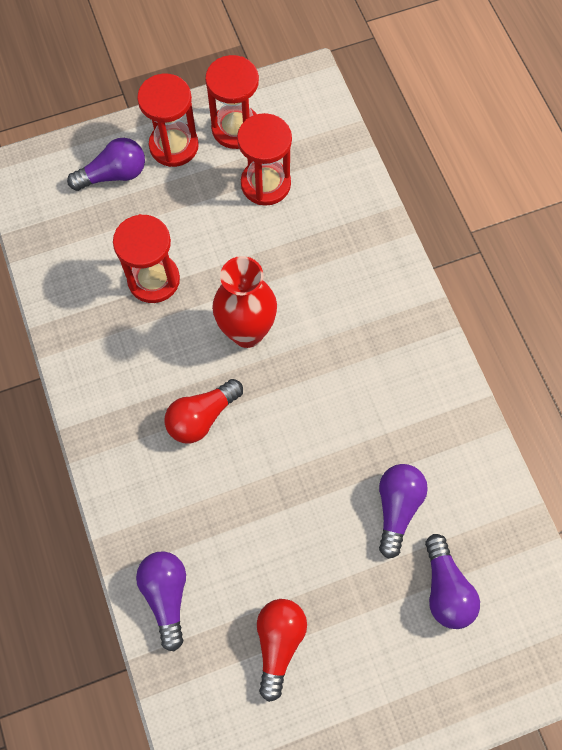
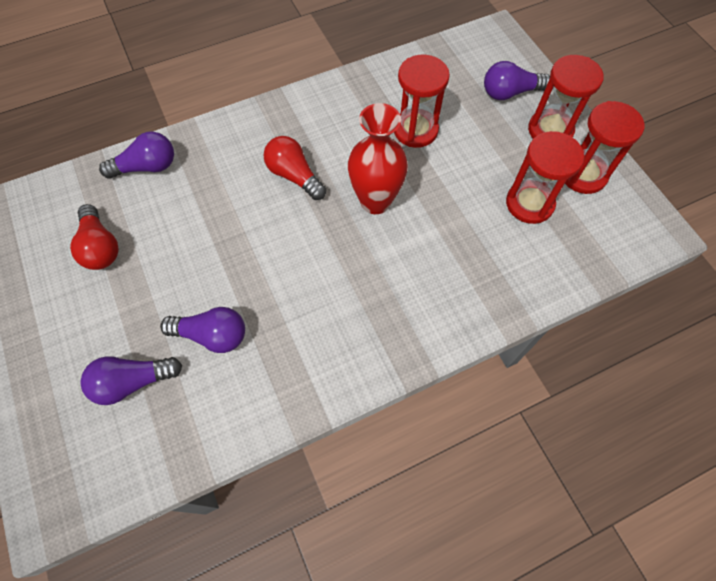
camera: 85 degrees right, 5 degrees down
purple light bulb [67,138,145,191] -> purple light bulb turned 105 degrees clockwise [484,61,550,100]
red light bulb [257,599,307,702] -> red light bulb turned 60 degrees clockwise [70,204,119,270]

